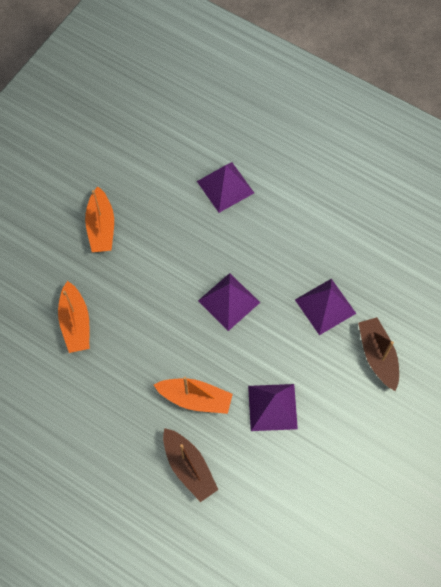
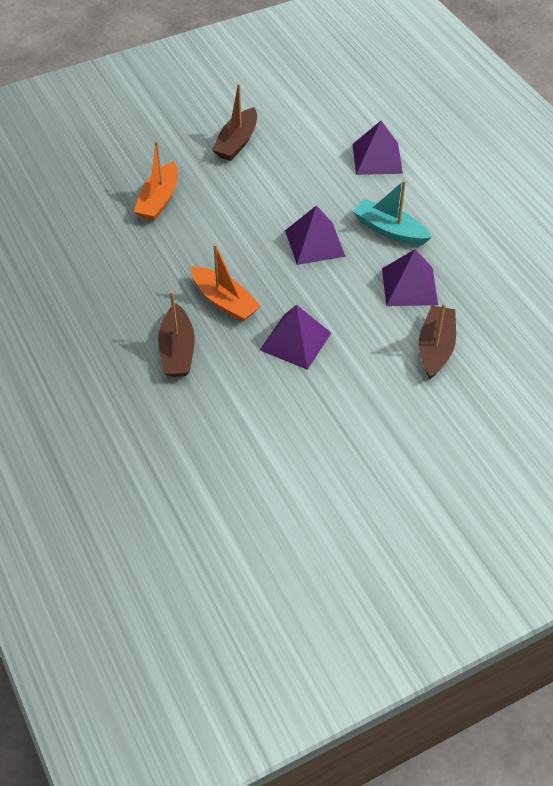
camera: 30 degrees right, 15 degrees down
orange boat [85,187,114,252] -> brown boat [212,84,257,161]
none -> turquoise boat [353,180,432,245]

